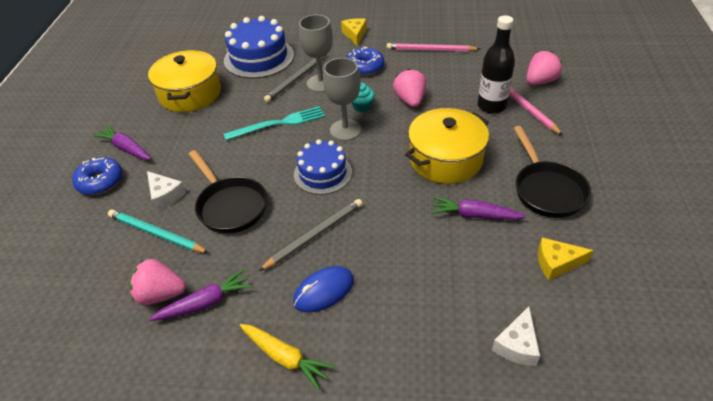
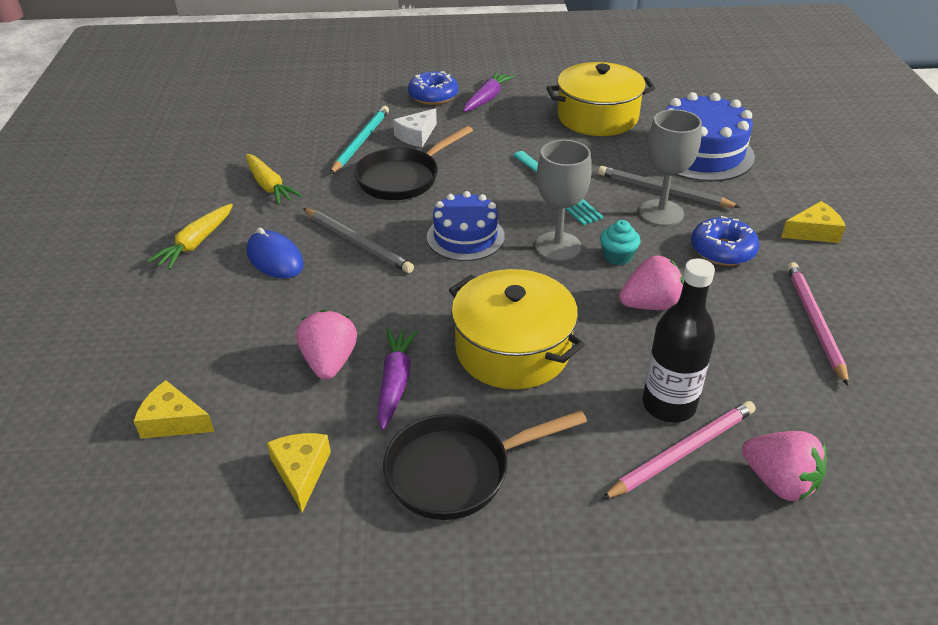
camera: 80 degrees right, 5 degrees down
pink strawberry [130,259,186,305] -> pink strawberry moved to [296,310,357,380]
purple carrot [149,269,252,321] -> yellow carrot [246,154,302,205]
white cheese [492,306,540,366] -> yellow cheese [134,380,215,439]

